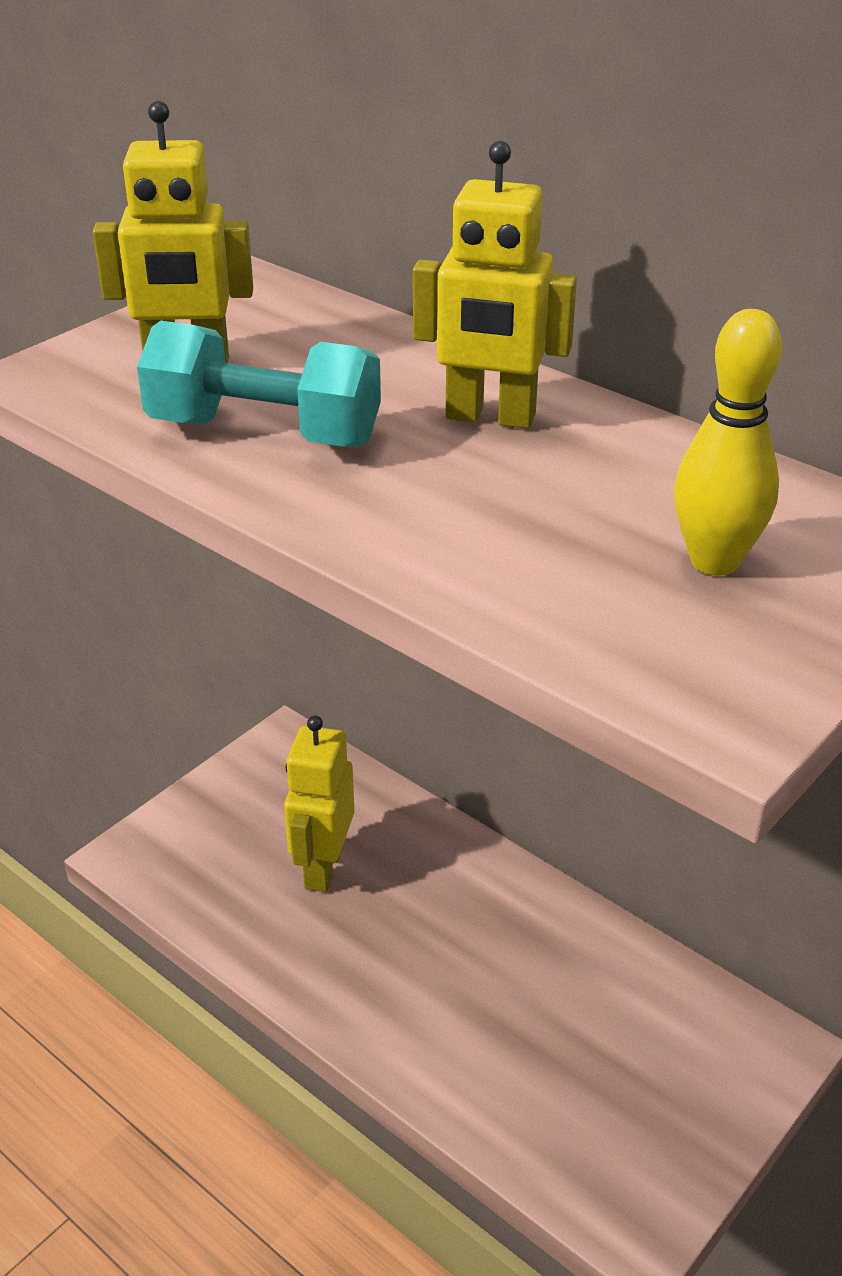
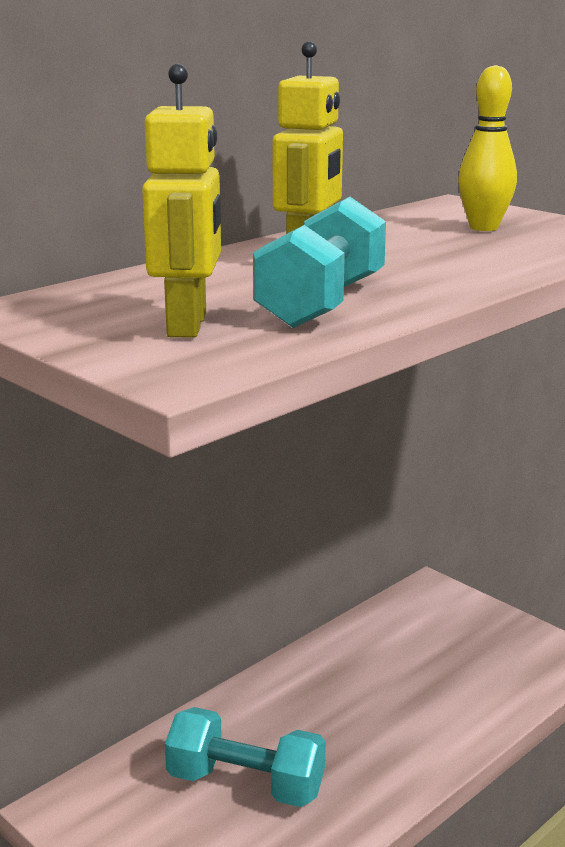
camera: 85 degrees left, 15 degrees down
yellow robot [284,716,354,892] -> turquoise dumbbell [165,707,326,807]

